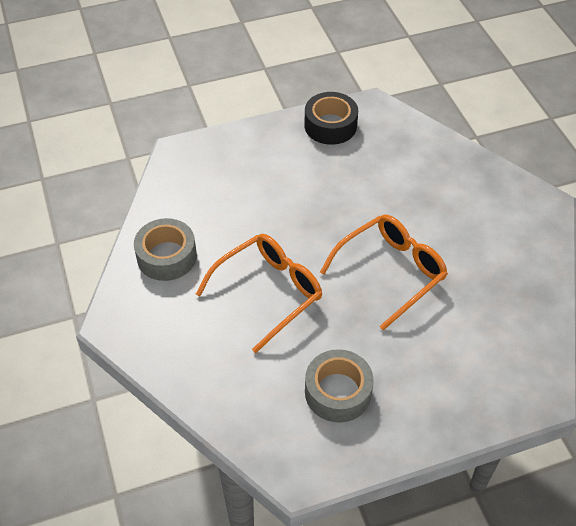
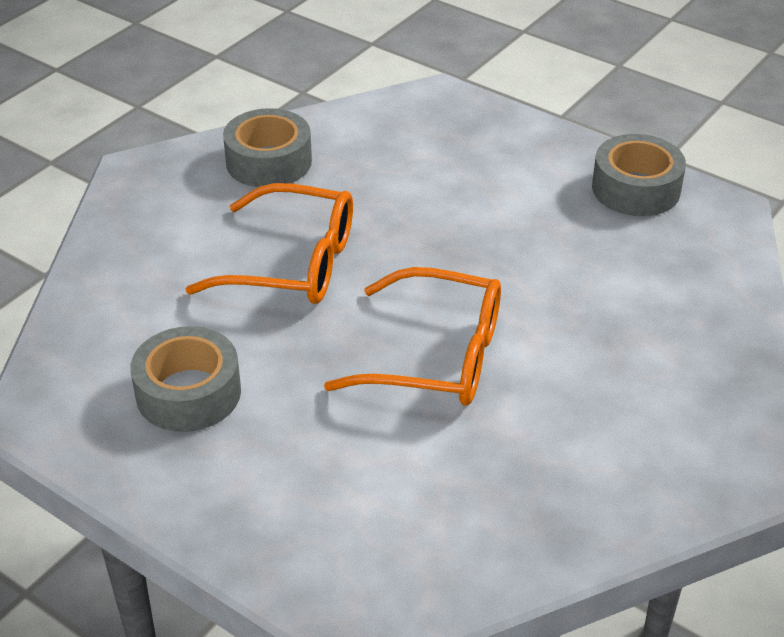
camera: 55 degrees right, 10 degrees down
black tape [304,92,358,145] -> grey tape [592,134,686,216]

